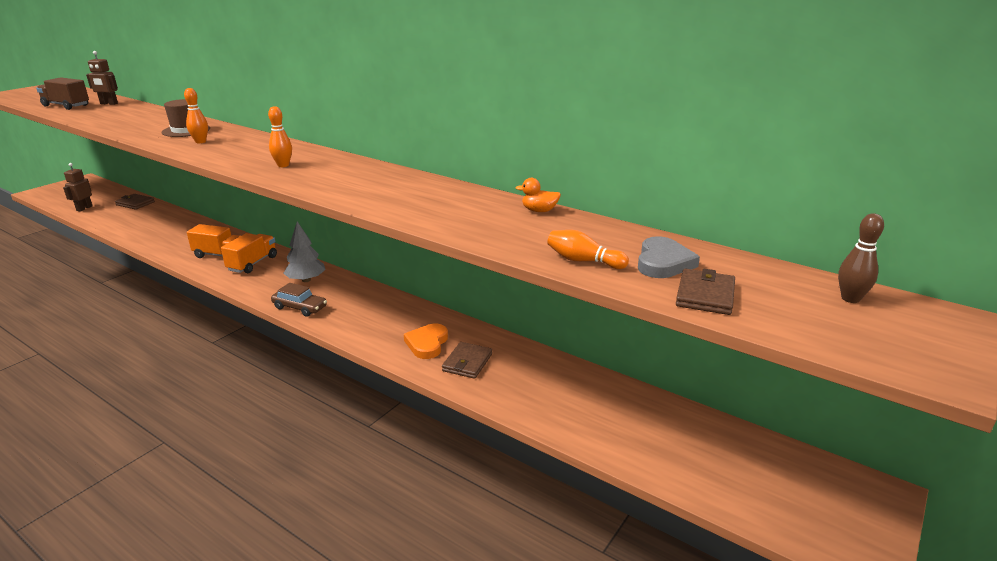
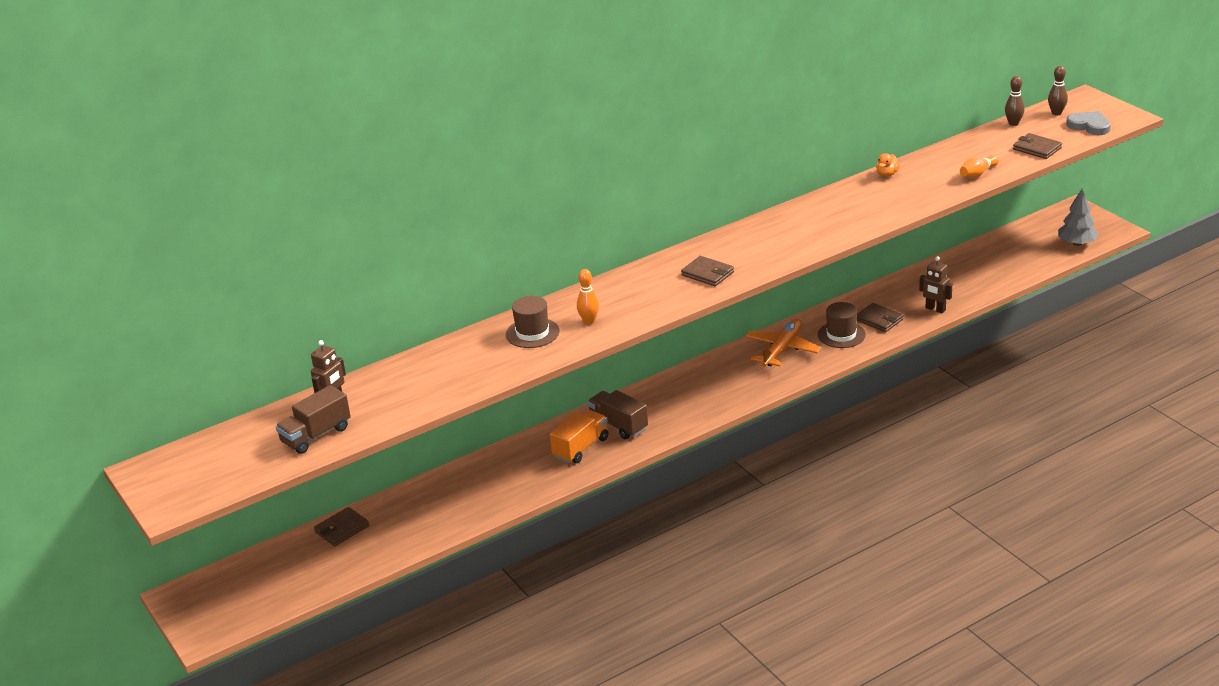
camera: 65 degrees left, 5 degrees up
brown robot [63,163,92,211] -> brown robot moved to [919,256,952,313]
orange truck [221,233,277,273] -> brown truck [587,390,648,439]
orange bowling pin [268,106,292,167] -> brown wallet [681,256,734,286]
brown car [271,283,327,317] -> none
grey tree [283,222,326,282] -> grey tree moved to [1058,189,1099,246]
orange heart [404,324,448,359] -> brown hat [818,302,866,348]
grey heart [638,236,700,278] -> grey heart moved to [1066,111,1111,135]
none -> orange plane [746,319,821,367]
none -> brown bowling pin [1005,76,1025,126]

